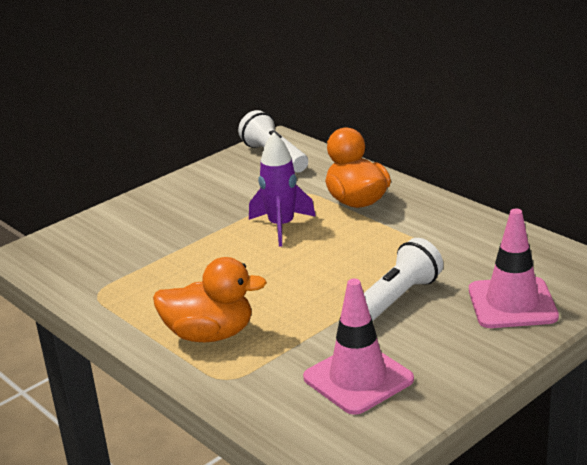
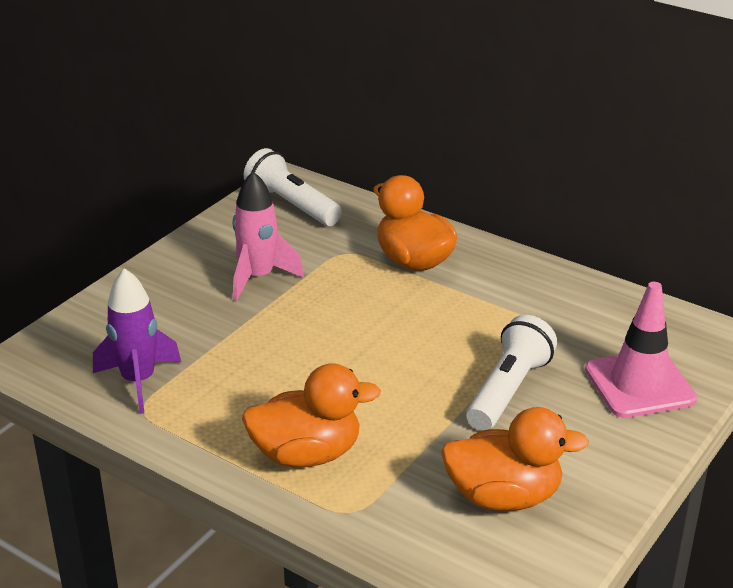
camera: 15 degrees left, 5 degrees up
purple rocket [249,132,316,247] -> purple rocket moved to [93,268,181,414]
pink traffic cone [303,279,414,415] -> orange duck [441,407,589,511]
none -> pink rocket [233,171,304,301]

